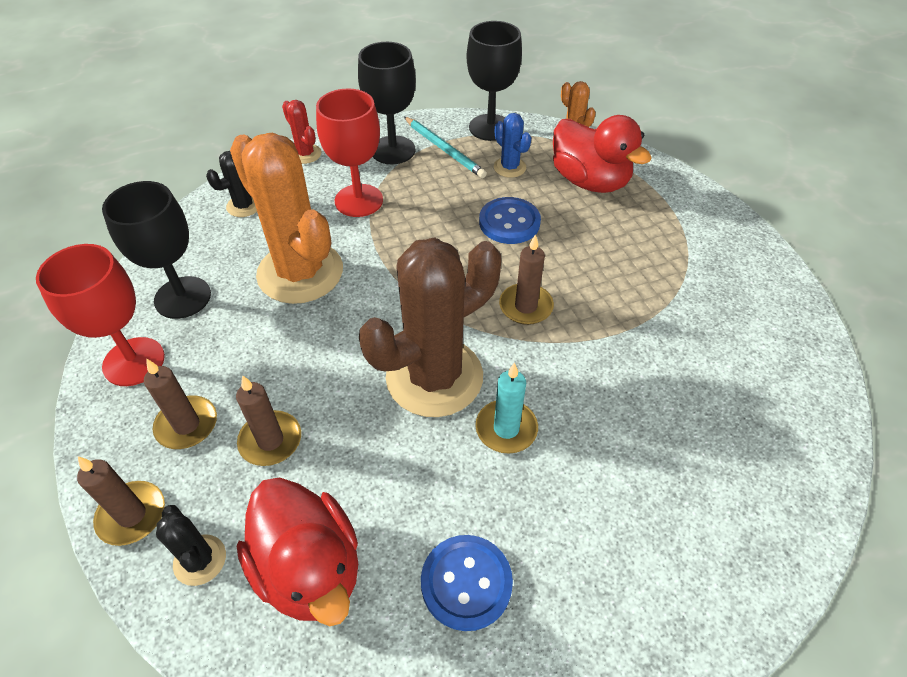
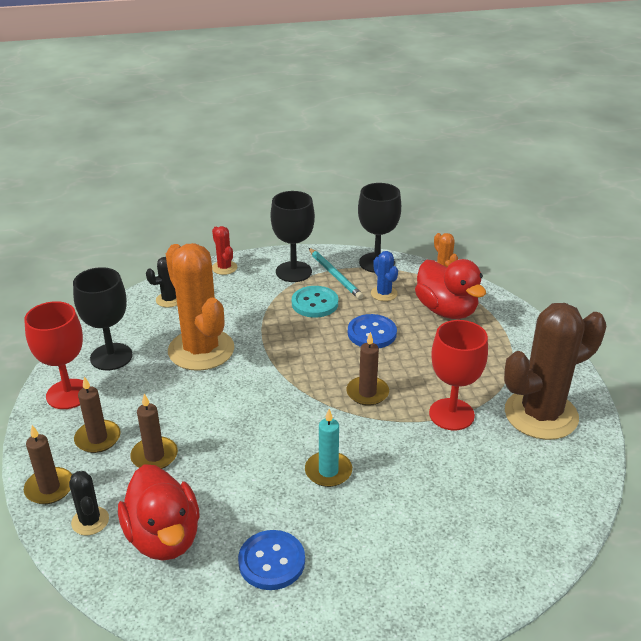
camera: 10 degrees right, 15 degrees down
red goblet [316,89,383,217] -> red goblet moved to [429,320,488,430]
brown cactus [359,238,501,417] -> brown cactus moved to [504,303,606,440]
none -> turquoise button [292,286,338,318]

